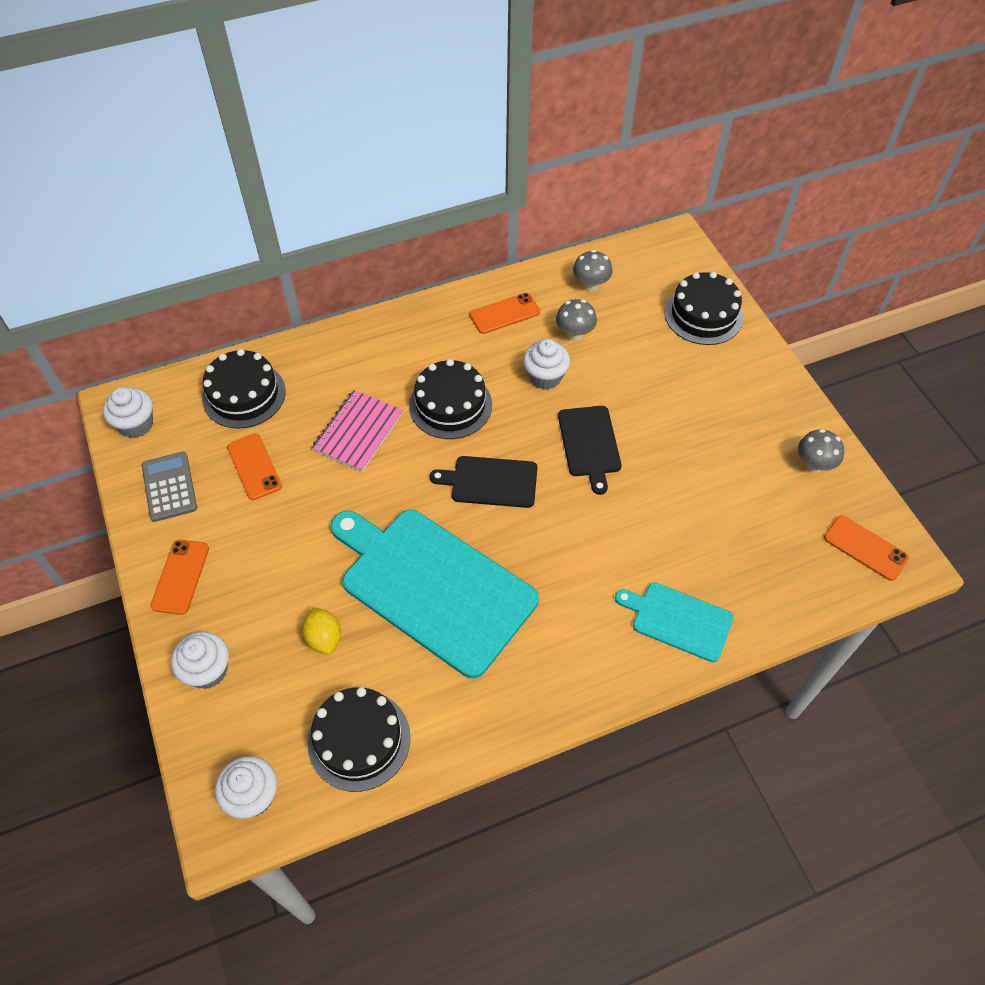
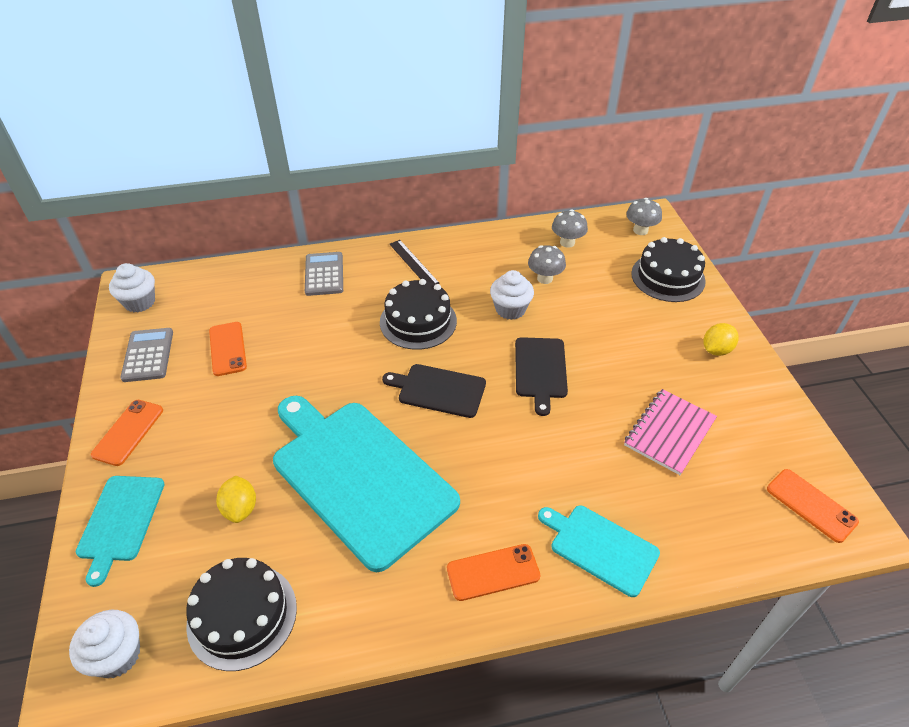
camera: 10 degrees right, 10 degrees down
white cupcake [171,632,229,689] -> turquoise cutting board [76,476,165,587]
black cake [202,349,286,429] -> none
pink notebook [312,390,403,472] -> pink notebook moved to [624,389,717,475]
orange phone [470,293,540,334] -> orange phone moved to [447,544,541,601]
grey mushroom [798,429,844,473] -> grey mushroom moved to [626,198,662,235]
none -> grey calculator [305,252,343,296]
none -> black ruler [390,240,440,284]
none -> yellow lemon [703,323,739,356]

